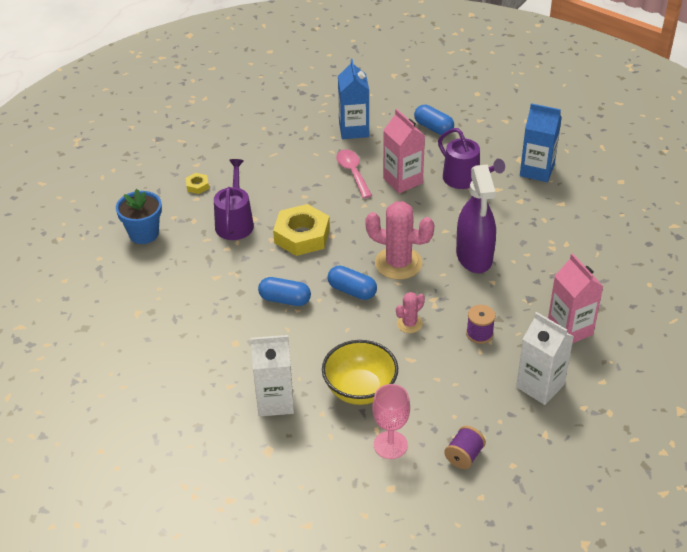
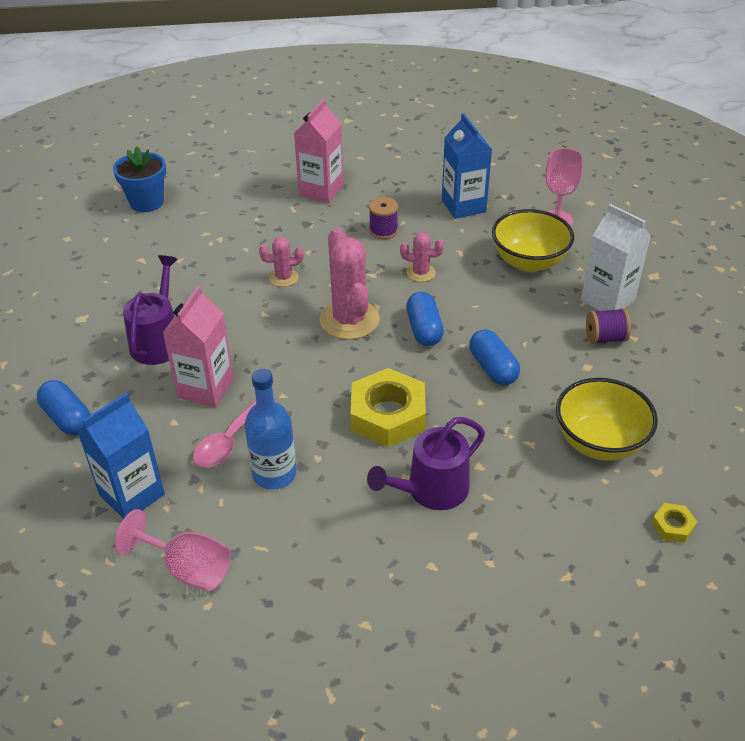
camera: 130 degrees left, 0 degrees up
blue flower pot [116,189,162,244] -> blue flower pot moved to [113,146,166,212]
yellow nut [186,173,209,194] -> yellow nut moved to [651,503,697,543]
blue capsule [414,105,454,135] -> blue capsule turned 45 degrees counterclockwise [37,380,90,435]
purple spool [444,426,486,469] -> purple spool moved to [586,308,631,344]
purple spray bottle [456,165,496,273] -> pink cactus [259,237,304,287]
white carton [516,312,574,405] -> none
blue carton [520,103,562,182] -> blue carton moved to [442,113,492,219]
none -> pink goblet [115,509,231,591]
none -> blue bottle [245,369,297,489]
none -> yellow bowl [556,378,658,461]

